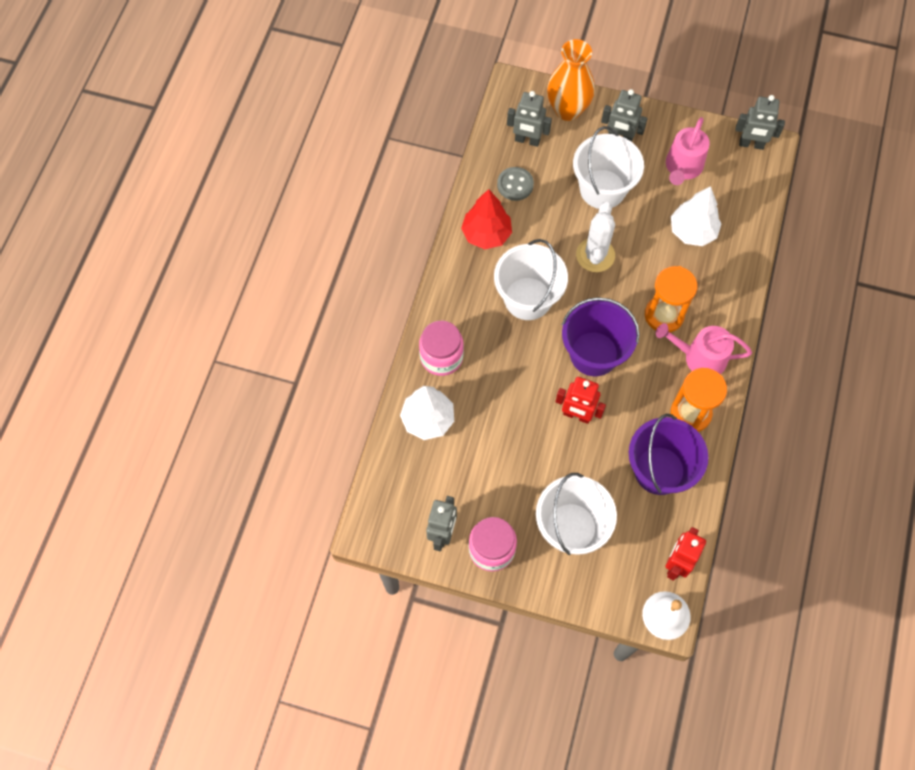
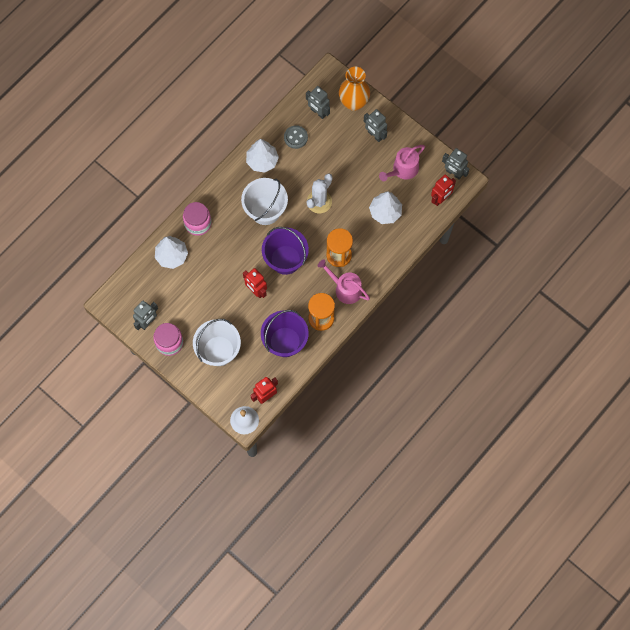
camera: 25 degrees right, 5 degrees up
red tree [461,189,512,249] -> white tree [246,139,279,173]
white bucket [573,126,644,209] -> none
none -> red robot [431,174,456,206]

